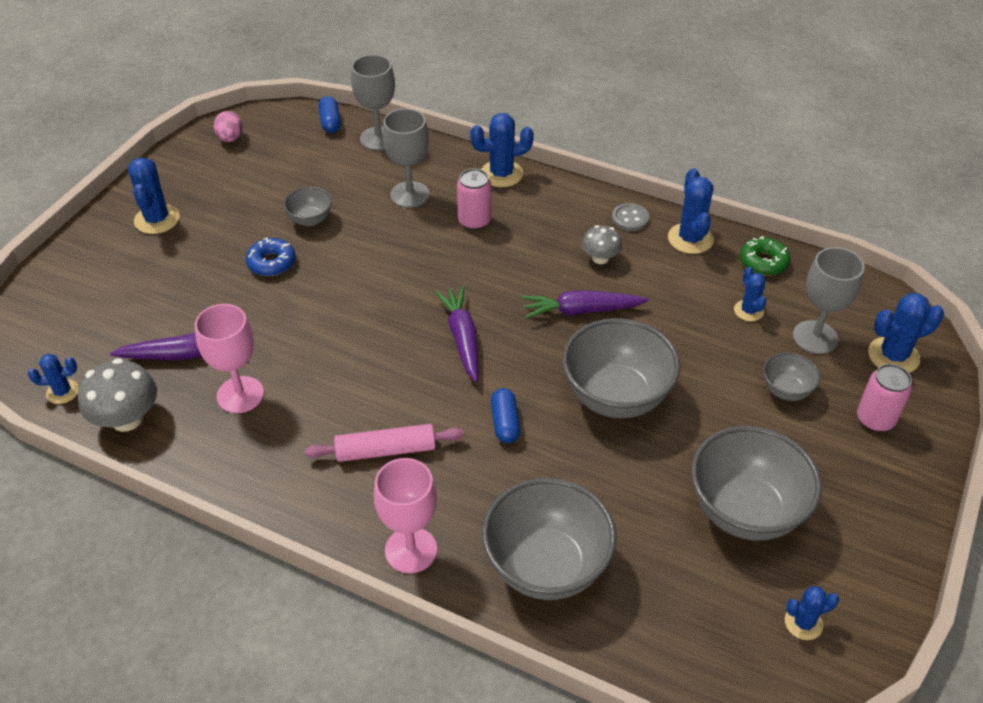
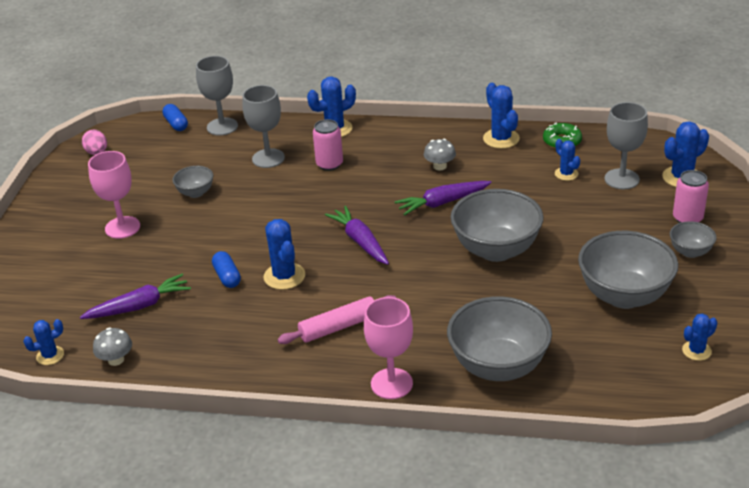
camera: 15 degrees left, 10 degrees down
grey mushroom [78,358,157,432] -> grey mushroom [93,327,132,366], size x0.61
blue cactus [128,158,180,234] -> blue cactus moved to [264,219,305,290]
pink goblet [195,304,264,413] -> pink goblet moved to [88,151,140,239]
blue donut [246,237,296,276] -> none
blue capsule [491,388,520,443] -> blue capsule moved to [212,251,241,288]
grey button [612,203,649,231] -> none
grey bowl [763,352,820,401] -> grey bowl moved to [670,221,717,258]

